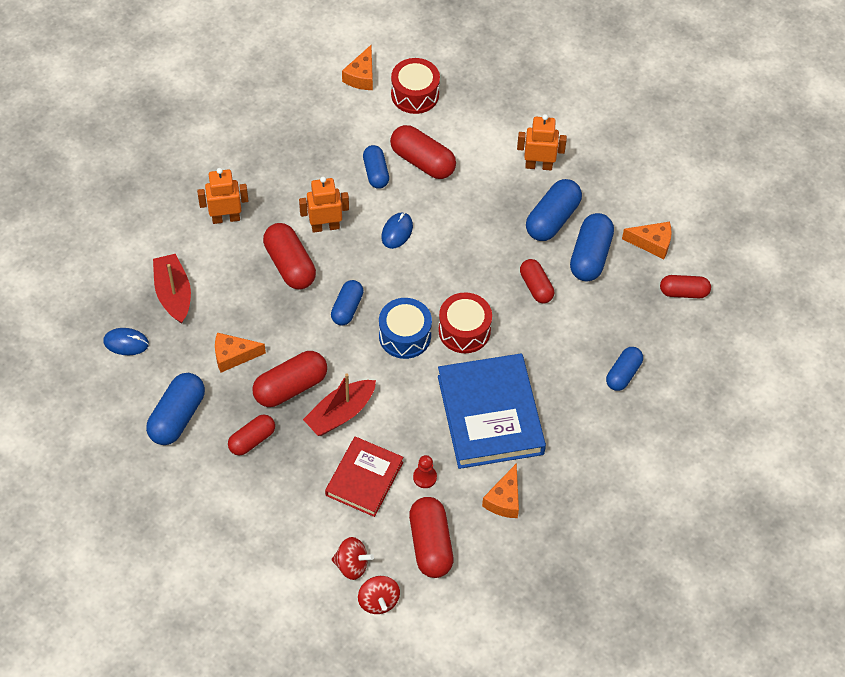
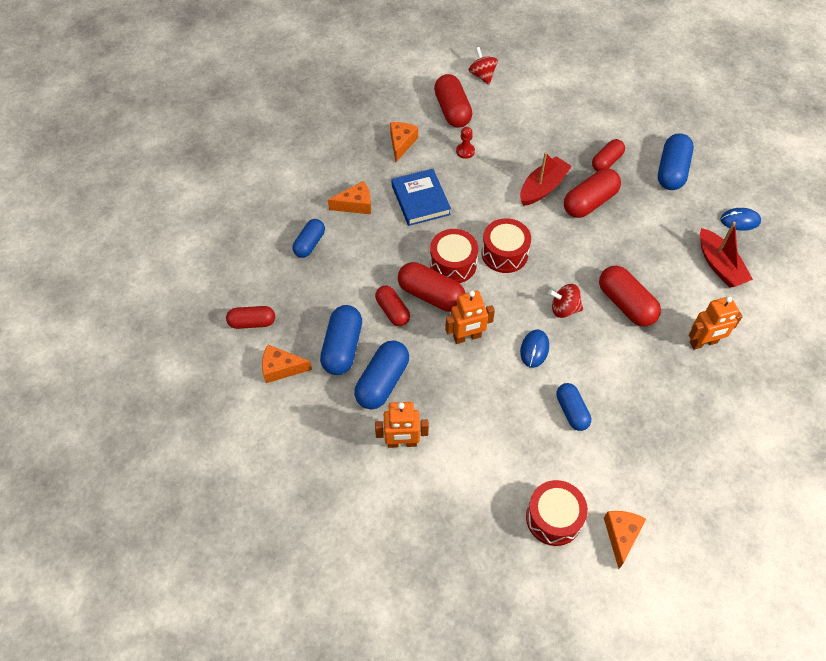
camera: 175 degrees right, 0 degrees up
orange cheese [215,332,266,373] -> orange cheese moved to [328,181,371,214]
orange robot [299,177,349,233] -> orange robot moved to [445,290,495,344]
red book [325,436,403,517] -> none
blue capsule [331,280,364,326] -> none
red spinning top [331,537,374,580] -> red spinning top moved to [548,284,583,318]
blue drum [379,298,432,359] -> red drum [482,218,531,273]
red capsule [390,125,456,179] -> red capsule moved to [398,262,465,312]
blue book [438,353,546,469] -> blue book [392,169,451,226], size x0.61

